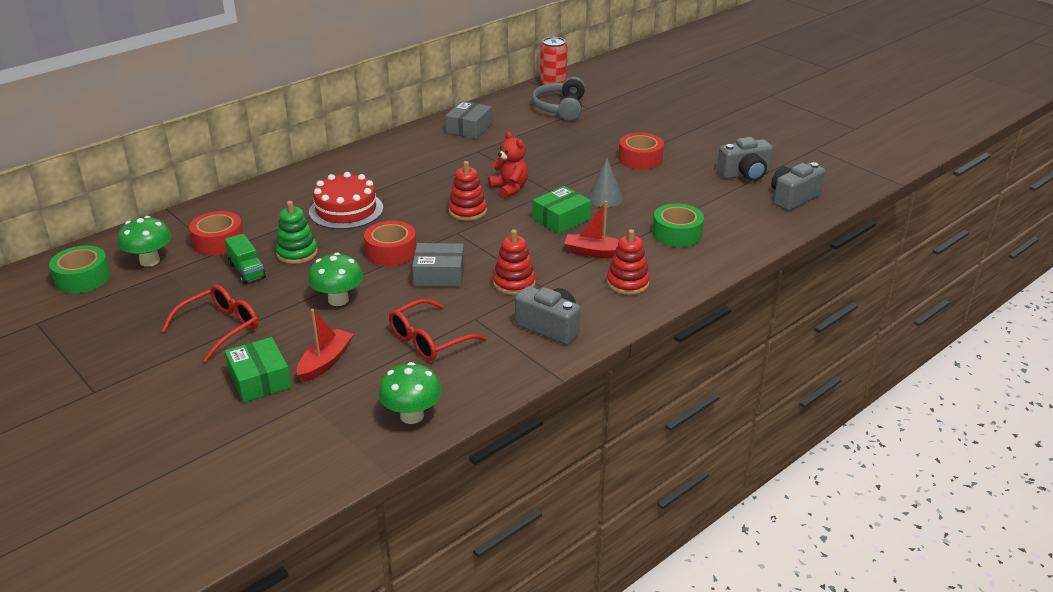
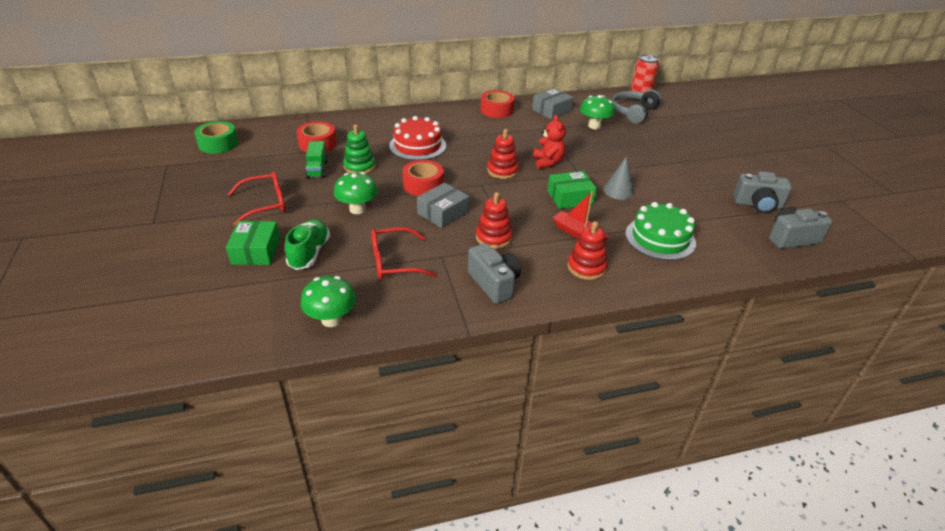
camera: 25 degrees right, 5 degrees up
green mushroom [118,216,172,267] -> green mushroom moved to [580,95,615,129]
red boat [297,309,354,382] -> green shoe [285,219,330,270]
grey box [412,243,464,287] -> grey box turned 75 degrees counterclockwise [417,183,470,228]
red tape [619,133,664,170] -> red tape moved to [480,90,515,118]
green tape [652,203,704,247] -> green cake [625,202,696,260]

